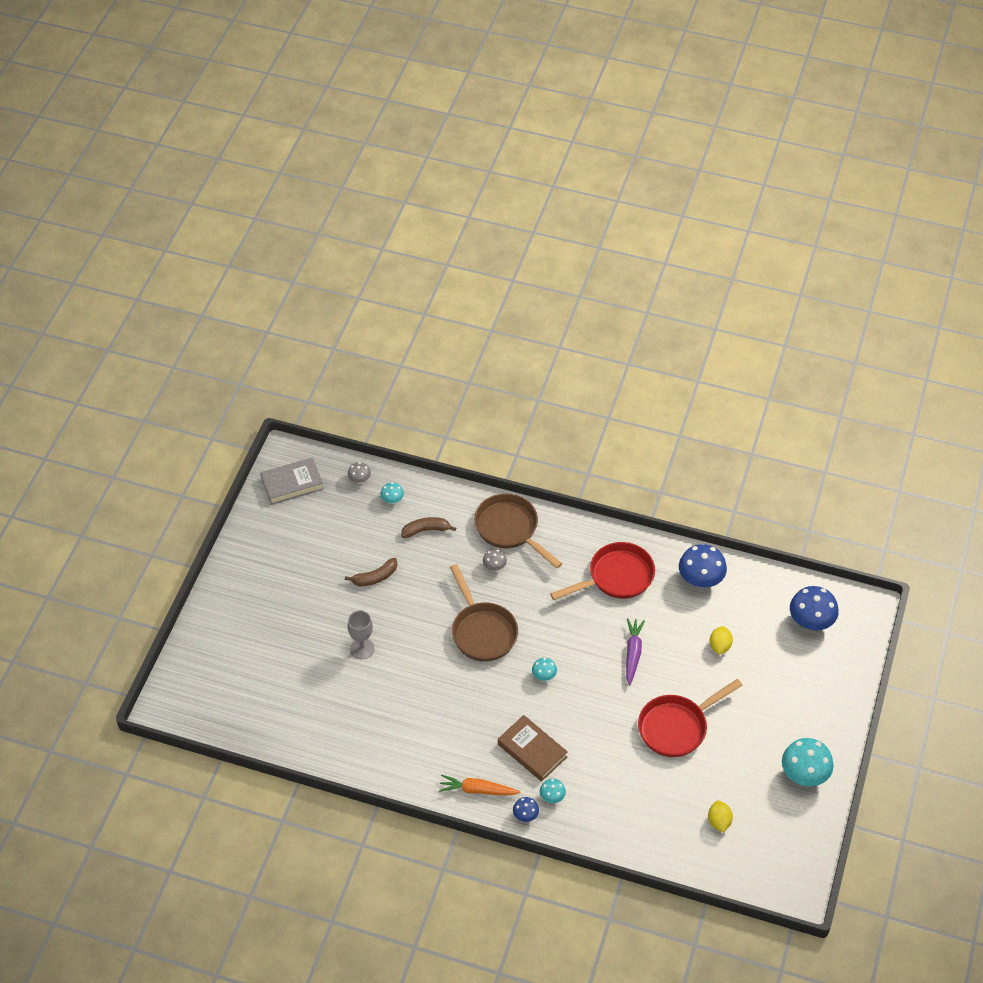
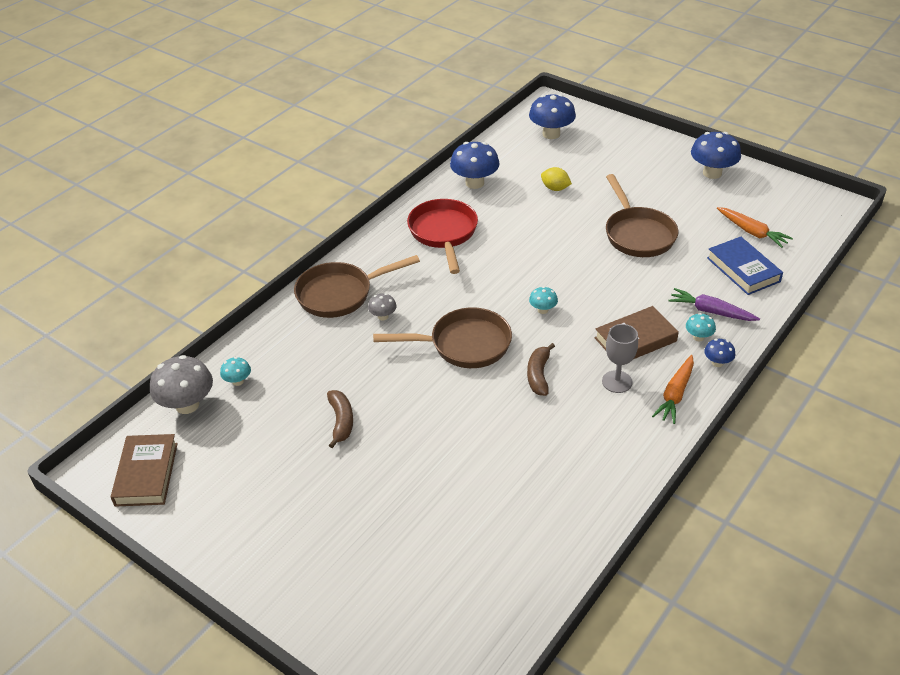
camera: 70 degrees left, 10 degrees down
grey book [260,457,324,505] -> brown book [111,434,178,507]
grey goblet [347,611,375,659] -> grey goblet moved to [602,324,638,393]
grey mushroom [348,462,371,483] -> grey mushroom [150,355,213,414], size x1.98
brown banana [401,517,456,538] -> brown banana moved to [527,343,555,396]
purple carrot [626,618,645,686] -> purple carrot moved to [669,288,760,321]
red pan [638,679,742,757] -> brown pan [606,174,678,257]
yellow lemon [708,800,733,833] -> orange carrot [717,207,793,248]
turquoise mushroom [782,738,834,786] -> blue mushroom [691,132,741,179]
none -> blue book [707,237,783,295]

